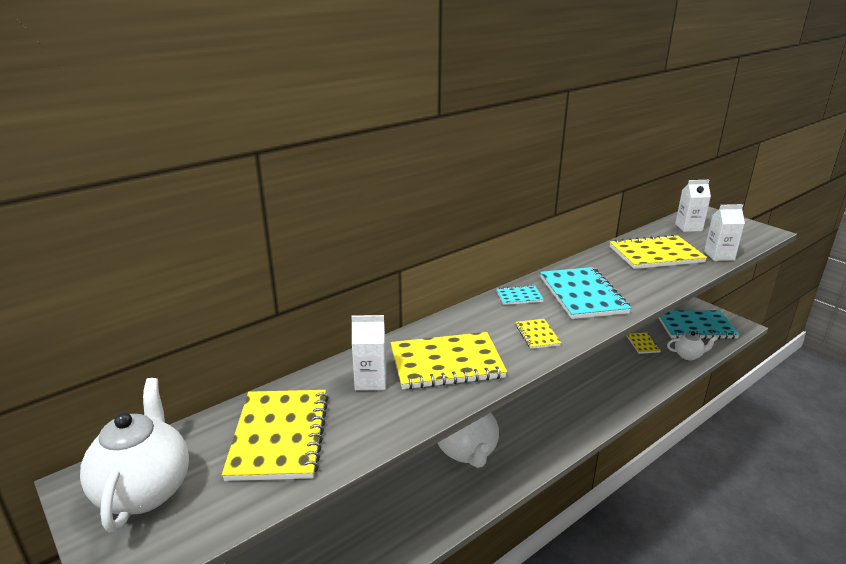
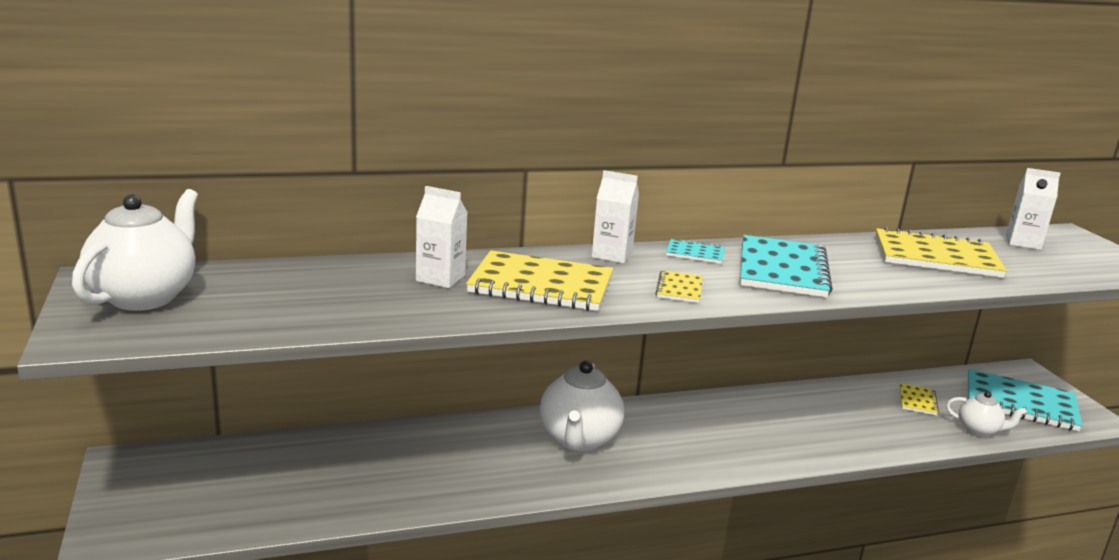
camera: 20 degrees right, 5 degrees down
yellow notebook [222,390,328,481] -> none
white carton [704,204,745,261] -> white carton moved to [591,170,639,264]

